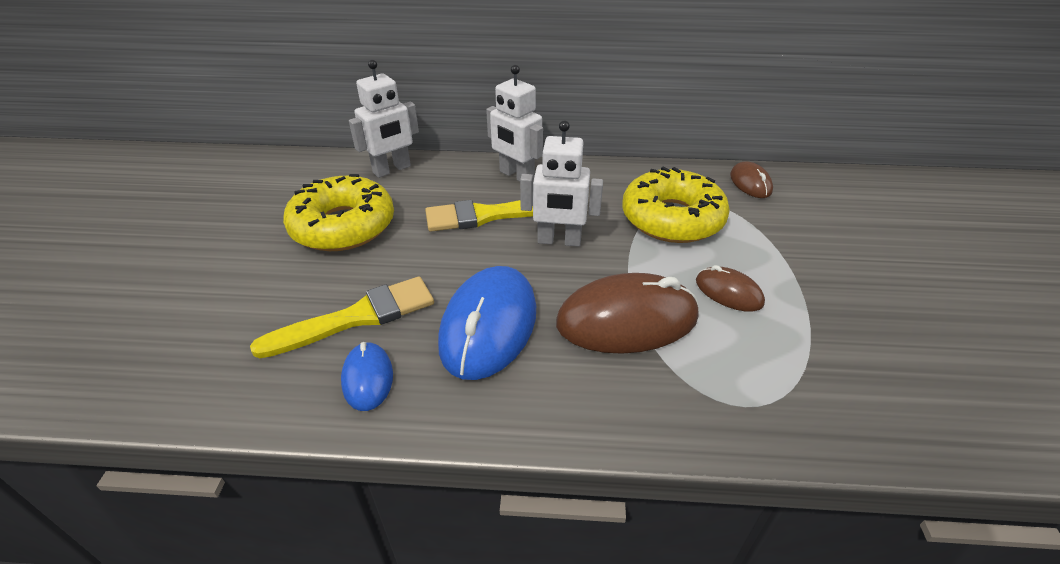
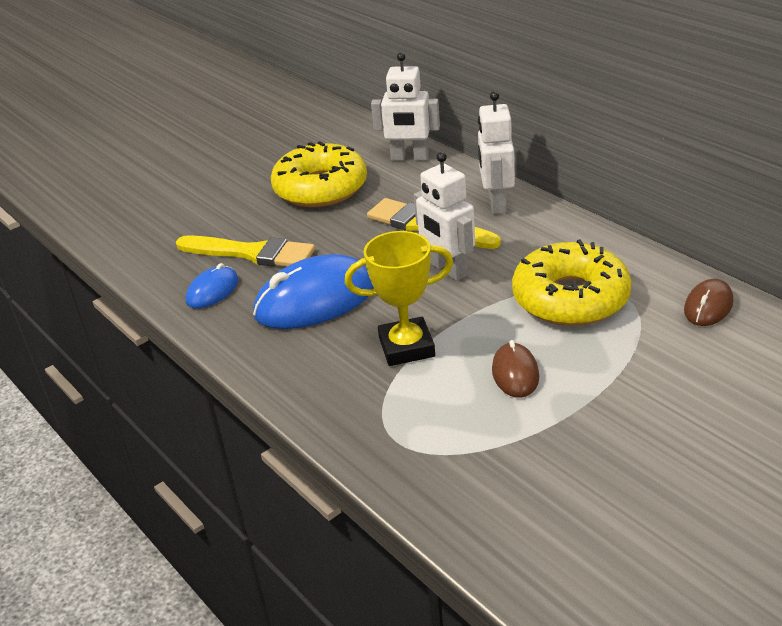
camera: 50 degrees right, 5 degrees down
brown mouse [556,273,698,354] -> yellow trophy [345,231,454,366]

